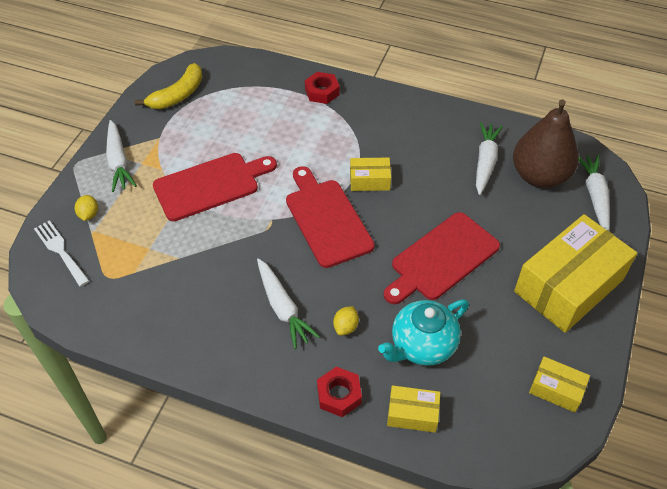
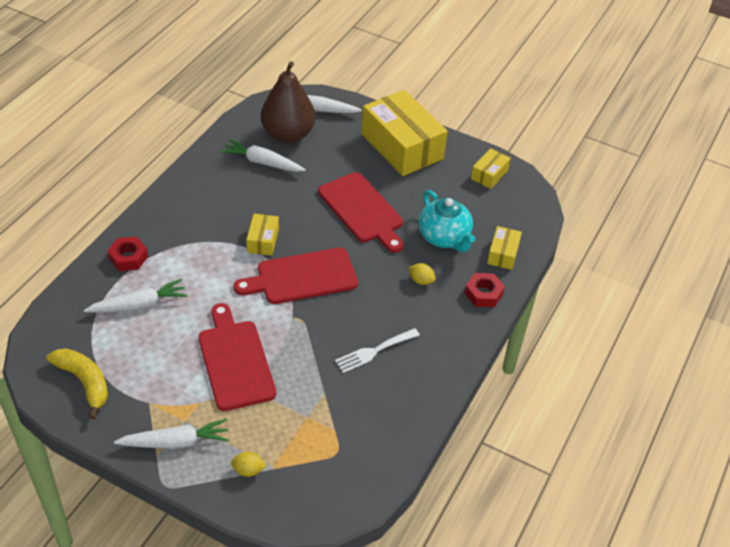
camera: 85 degrees left, 5 degrees down
white fork [34,220,89,287] -> white fork moved to [335,328,420,373]
white carrot [257,258,320,349] -> white carrot moved to [84,279,188,313]

